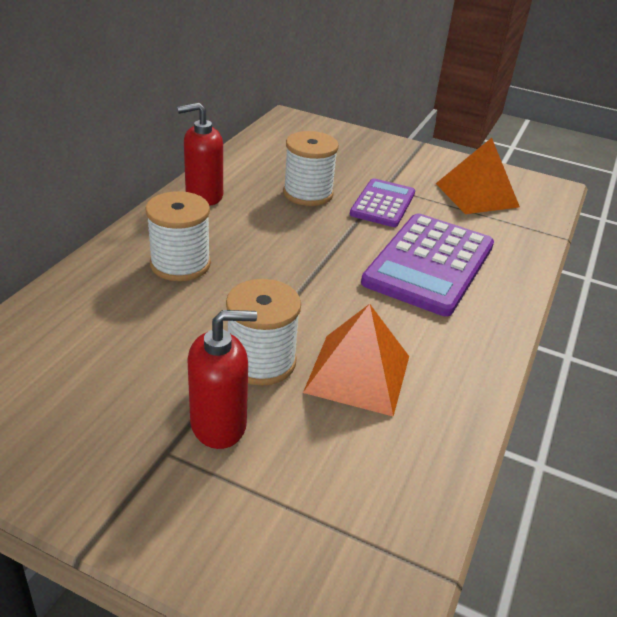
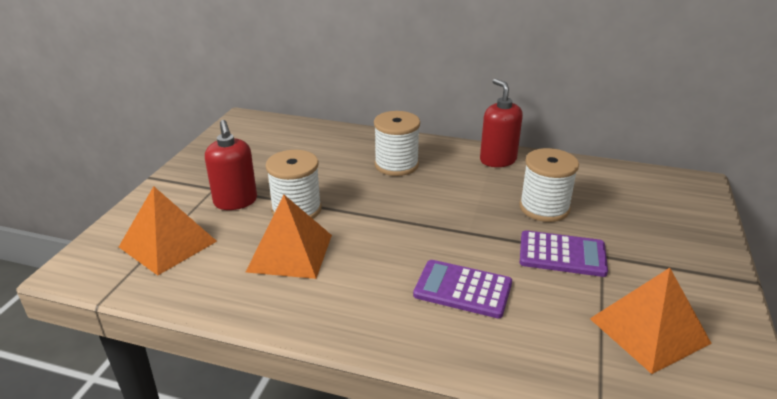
camera: 85 degrees right, 5 degrees down
purple calculator [361,213,494,317] -> purple calculator [413,260,512,318], size x0.60
none -> orange pyramid [119,186,217,275]

